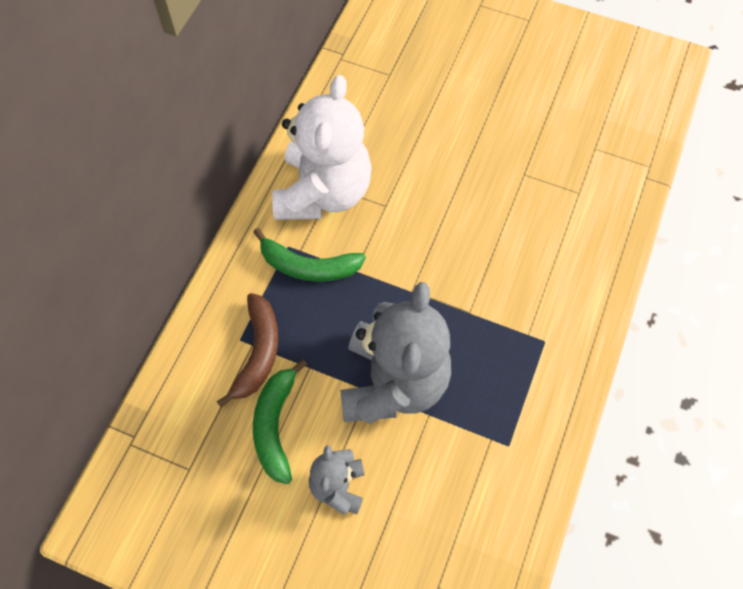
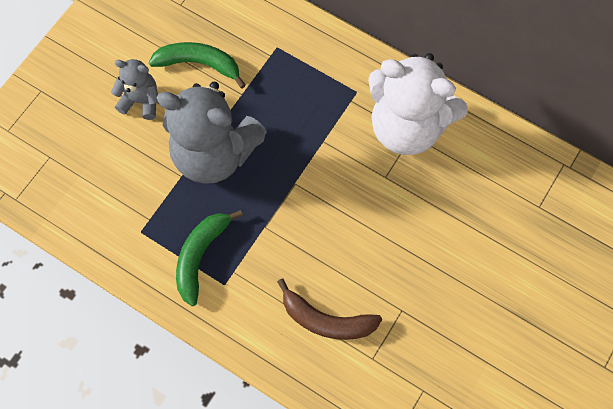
camera: 100 degrees right, 5 degrees up
brown banana [217,293,278,407] -> brown banana moved to [277,278,382,340]
green banana [254,228,366,282] -> green banana moved to [176,210,243,306]

